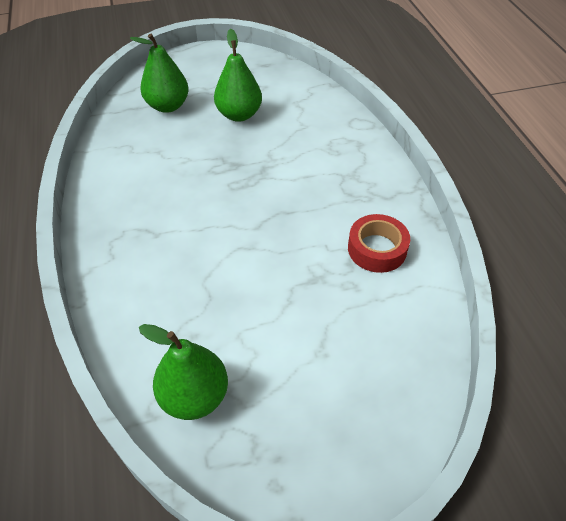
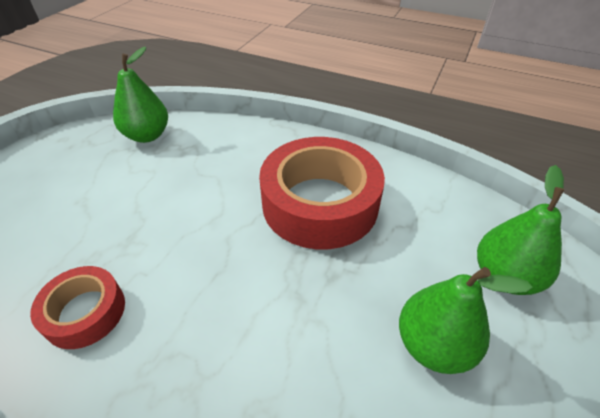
camera: 130 degrees right, 5 degrees down
none -> red tape [259,137,385,249]

